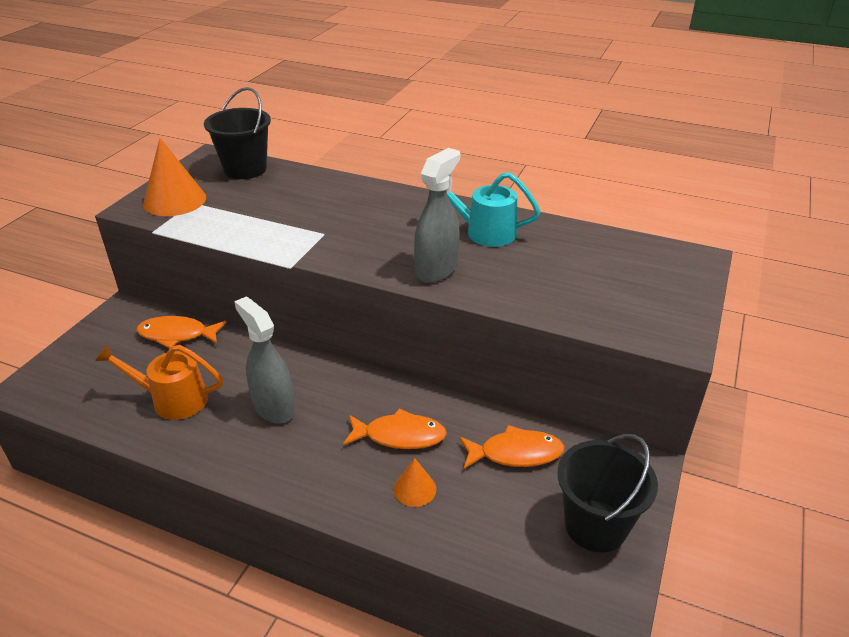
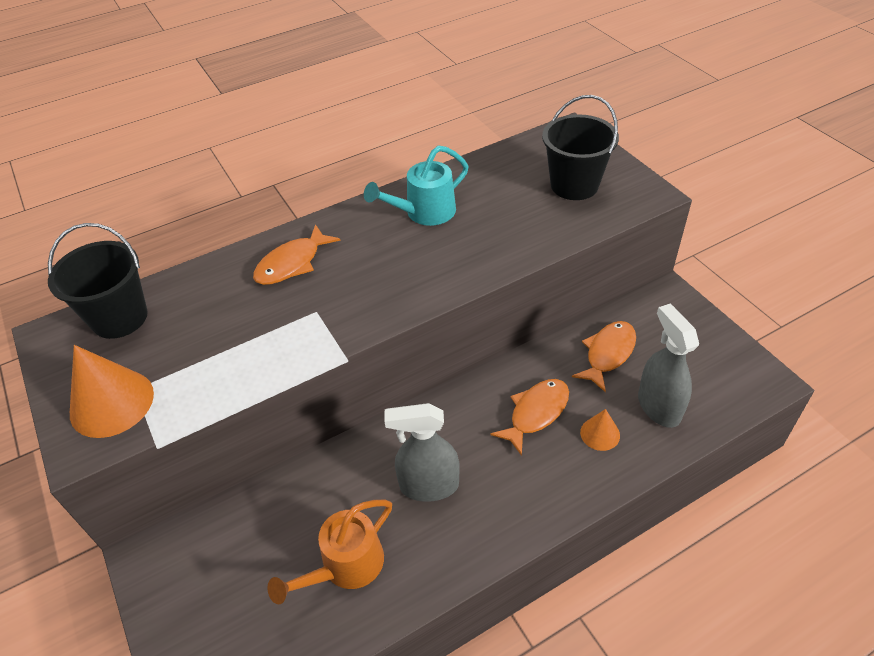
camera: 50 degrees left, 10 degrees up
orange fish [136,316,227,348] -> orange fish moved to [253,224,340,285]
grey spray bottle [414,148,460,283] -> grey spray bottle moved to [638,304,699,428]
black bucket [557,434,658,553] -> black bucket moved to [542,95,619,200]

